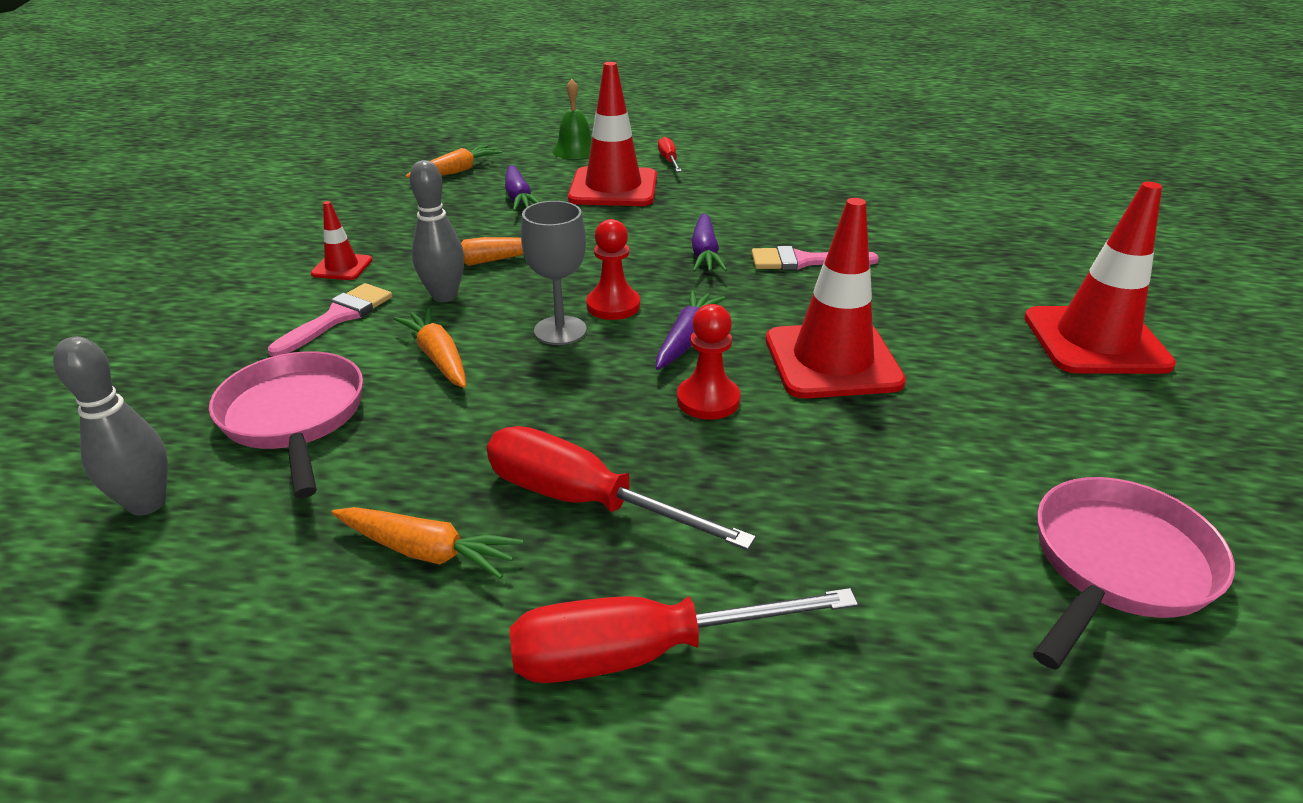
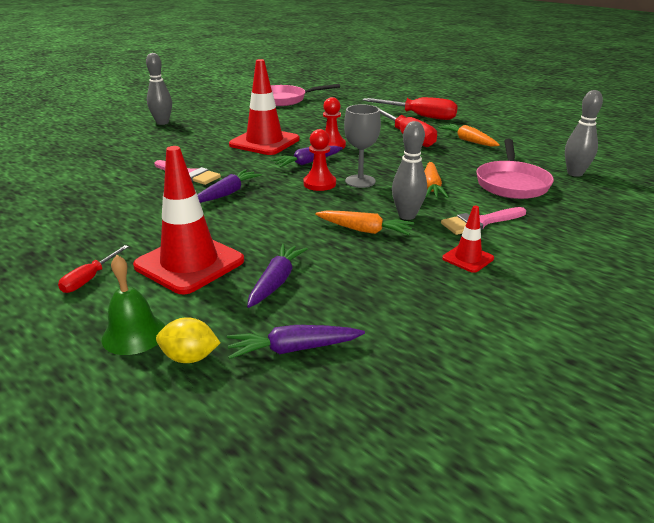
camera: 145 degrees left, 5 degrees down
orange carrot [405,145,503,178] -> purple carrot [227,325,365,359]
red traffic cone [1024,182,1176,374] -> grey bowling pin [146,53,172,125]
none -> yellow lemon [156,317,221,363]

